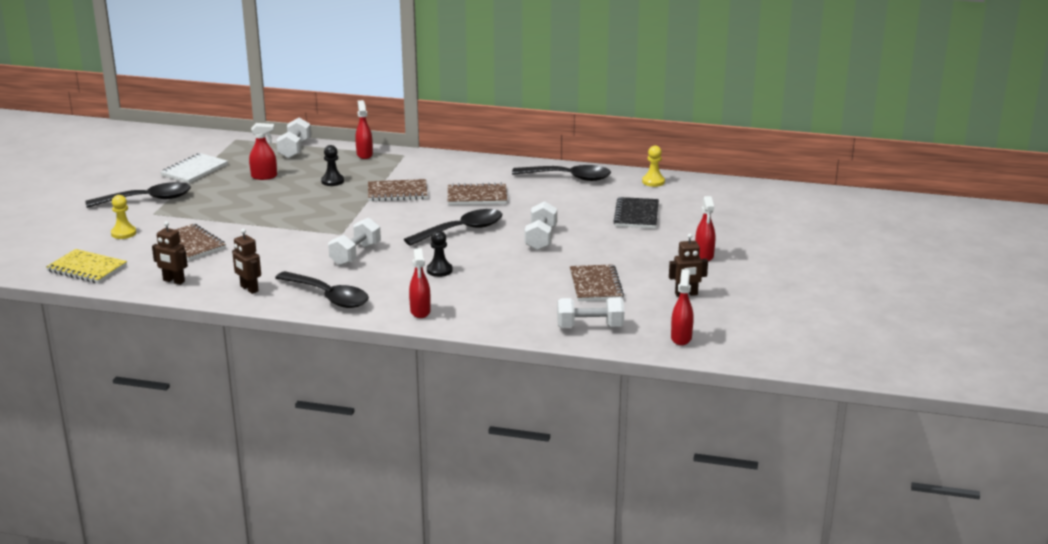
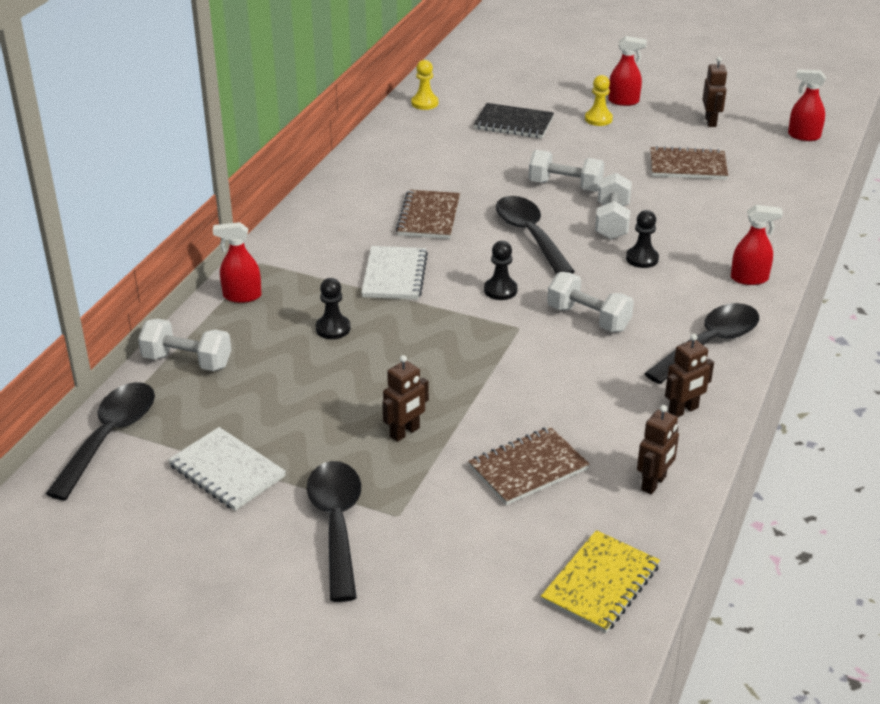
camera: 80 degrees left, 10 degrees up
yellow pawn [111,195,136,239] -> yellow pawn moved to [585,75,613,126]
red spray bottle [249,123,277,180] -> none
brown notebook [368,179,427,201] -> white notebook [361,246,428,300]
black spoon [512,165,611,181] -> black spoon moved to [46,382,155,501]
white dumbbell [557,297,624,328] -> white dumbbell moved to [595,173,632,239]
none -> brown robot [382,355,429,442]
none -> black pawn [484,241,518,300]

